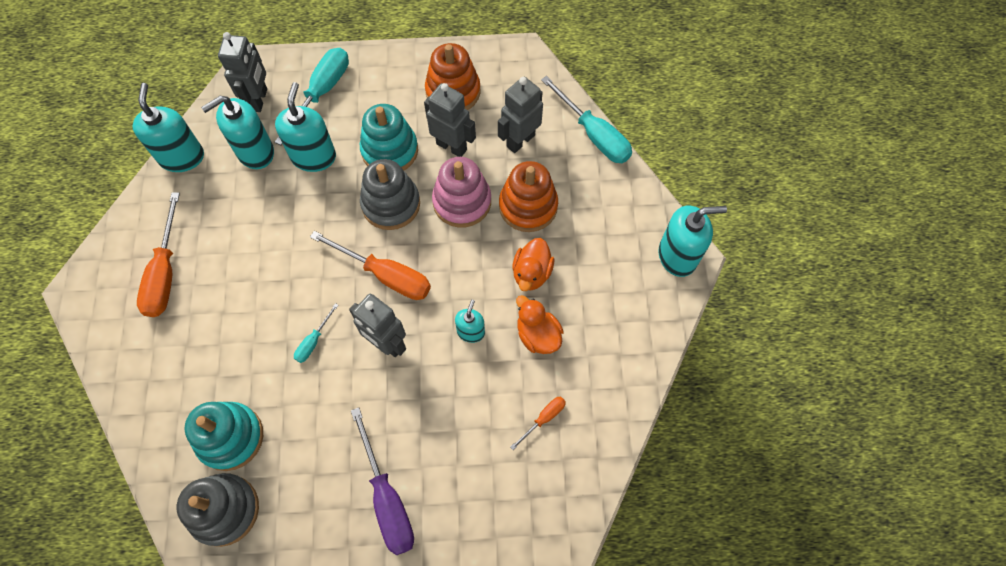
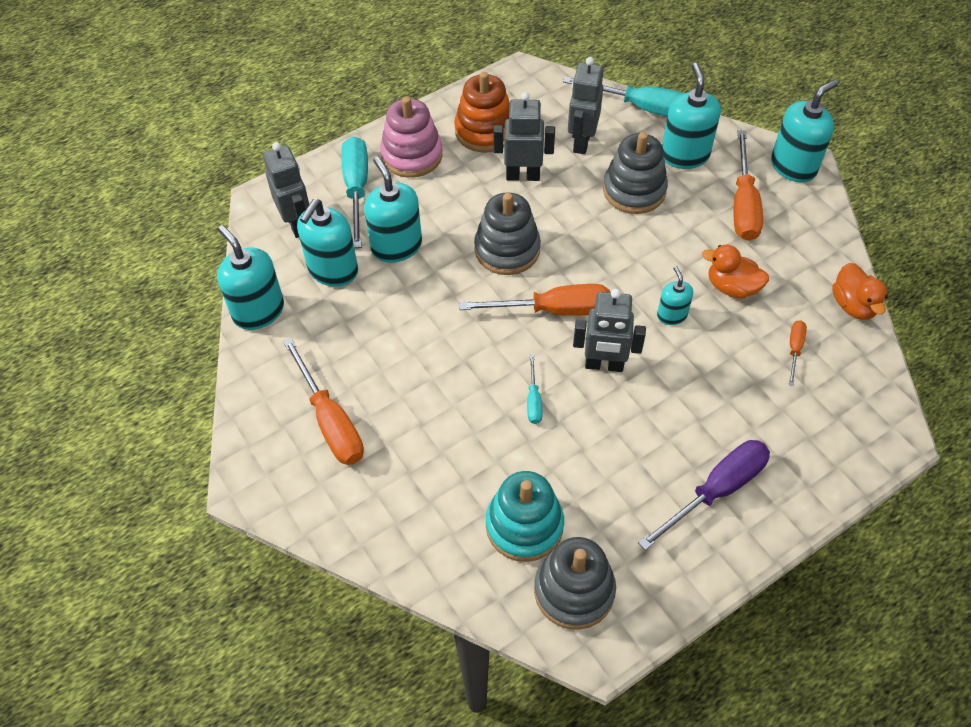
camera: 30 degrees left, 10 degrees down
purple screwdriver [351,407,414,555] -> purple screwdriver turned 75 degrees counterclockwise [638,440,770,550]
turquoise stacking toy [360,104,418,170] -> none
pink stacking toy [432,157,491,228] -> pink stacking toy moved to [380,96,443,178]
orange stacking toy [499,161,558,232] -> grey stacking toy [603,132,668,214]
orange duck [512,238,554,291] -> orange duck moved to [832,263,887,320]
none -> turquoise soap dispenser [662,63,721,169]
none -> orange screwdriver [734,130,763,241]

